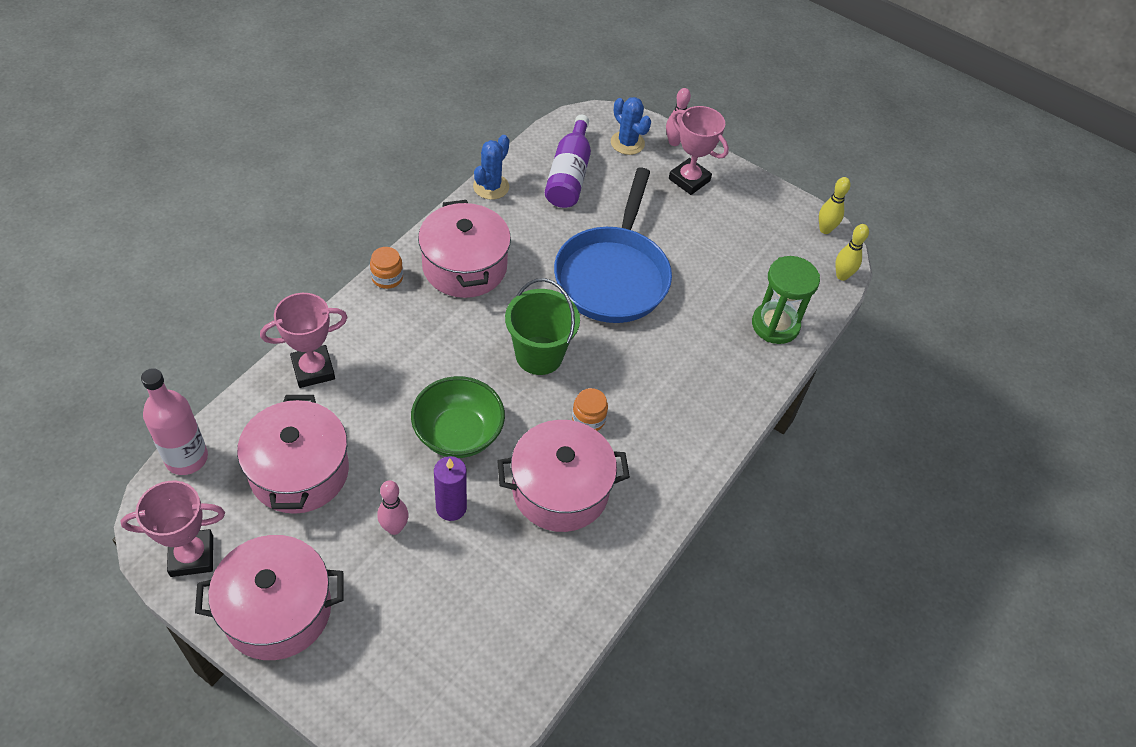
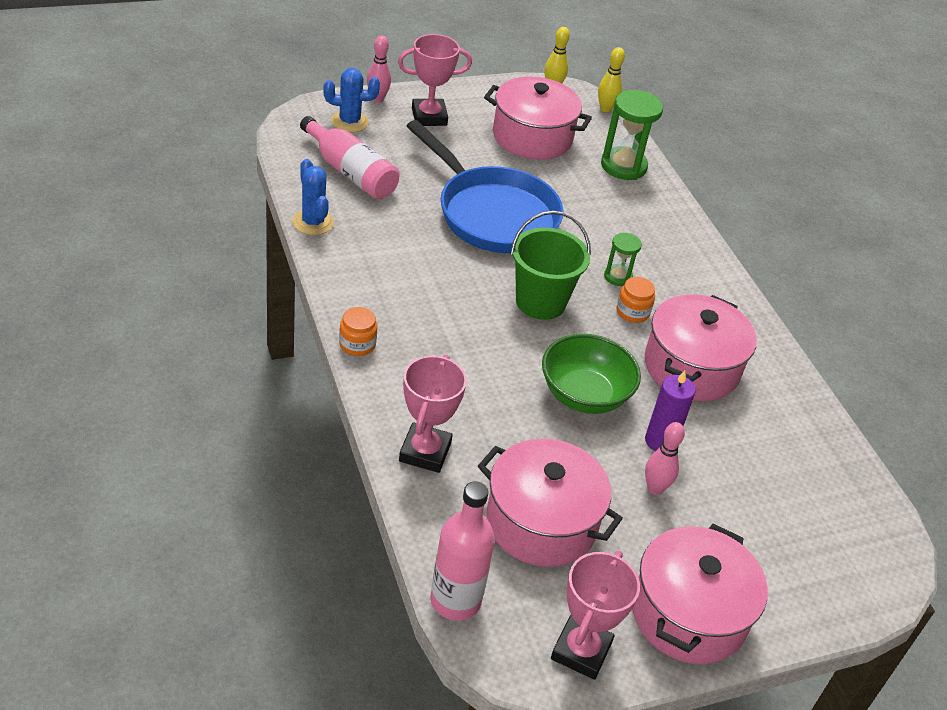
camera: 55 degrees left, 10 degrees down
pink pot [418,200,511,298] -> pink pot moved to [484,77,592,160]
purple bottle [545,115,591,208] -> pink bottle [300,116,400,200]
none -> green hourglass [604,233,642,286]

